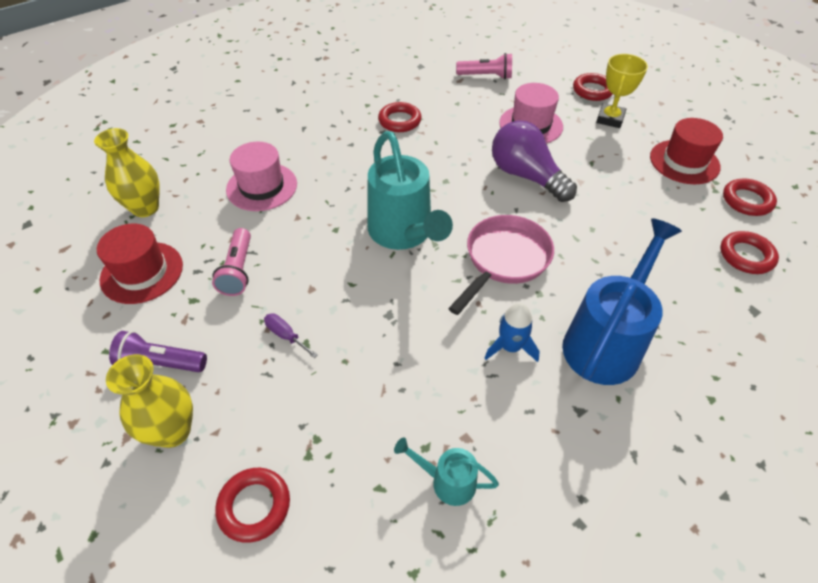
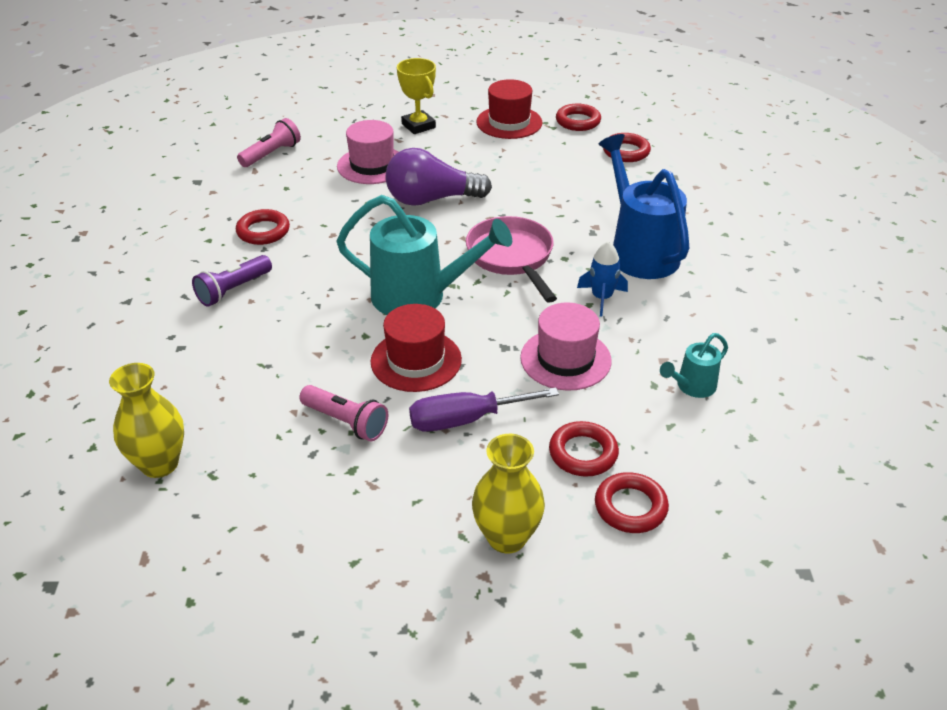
camera: 55 degrees left, 10 degrees down
red hat [97,223,183,304] -> red hat moved to [371,304,462,392]
purple flashlight [109,331,207,372] -> purple flashlight moved to [192,255,272,307]
pink hat [226,142,297,211] -> pink hat moved to [520,302,612,391]
purple screwdriver [264,313,318,358] -> purple screwdriver [409,387,559,432], size x1.90
red ring [573,73,613,101] -> red ring moved to [549,421,619,477]

